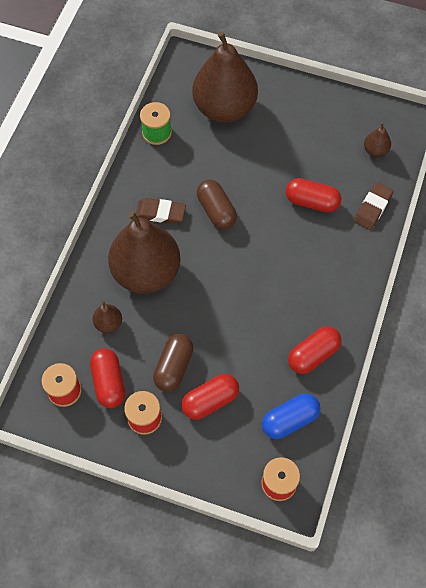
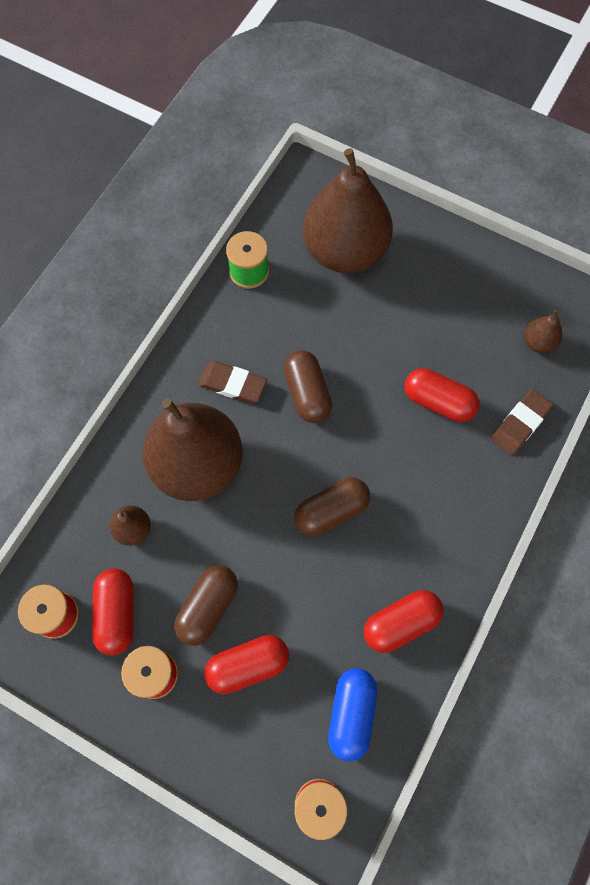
camera: 10 degrees right, 5 degrees up
blue capsule [262,393,321,439] -> blue capsule turned 60 degrees counterclockwise [328,668,377,762]
none -> brown capsule [294,478,370,536]

